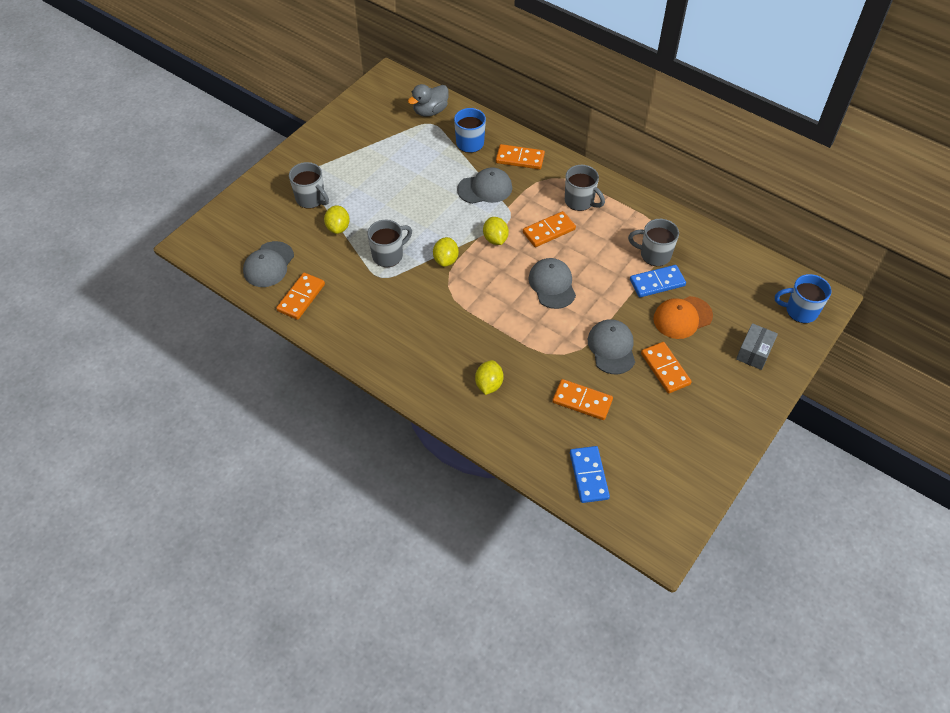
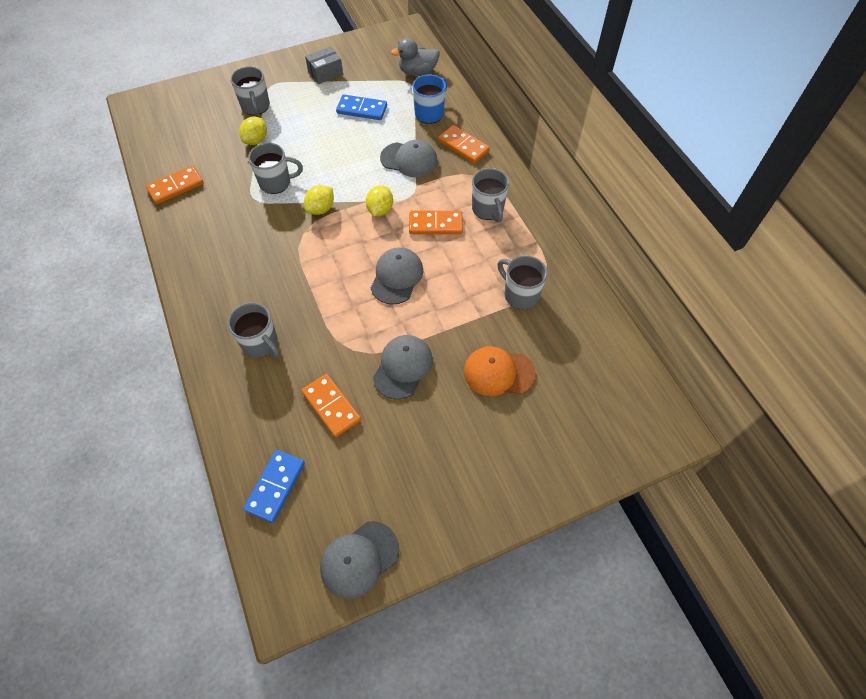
camera: 30 degrees right, 5 degrees up
grey cap [243,241,294,287] -> grey cap moved to [320,521,399,598]
yellow lemon [475,360,503,395] -> grey mug [228,303,280,358]
blue domino [630,265,686,297] -> blue domino moved to [336,94,387,120]
orange domino [641,342,692,393] -> none
grey box [736,323,778,370] -> grey box moved to [305,46,343,84]
blue mug [775,274,831,323] -> none

